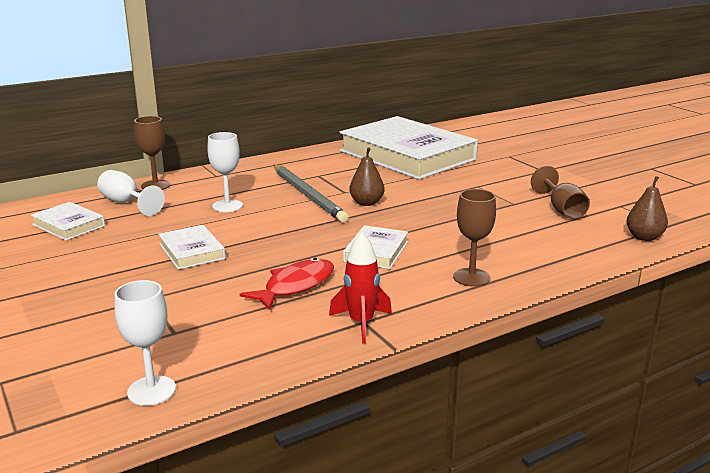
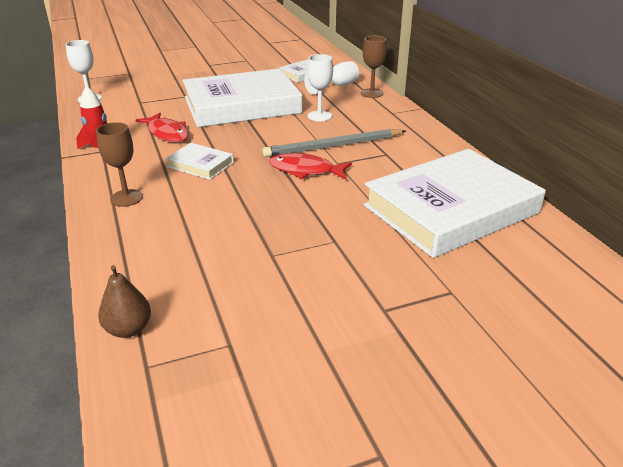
camera: 100 degrees right, 10 degrees up
white book [158,225,225,270] -> white book [183,68,303,127], size x2.34
brown pear [349,147,384,206] -> red fish [269,153,352,180]
brown goblet [531,166,590,219] -> none

